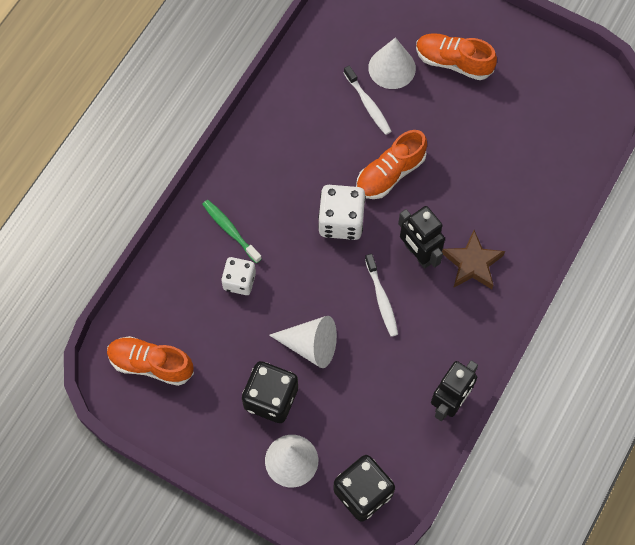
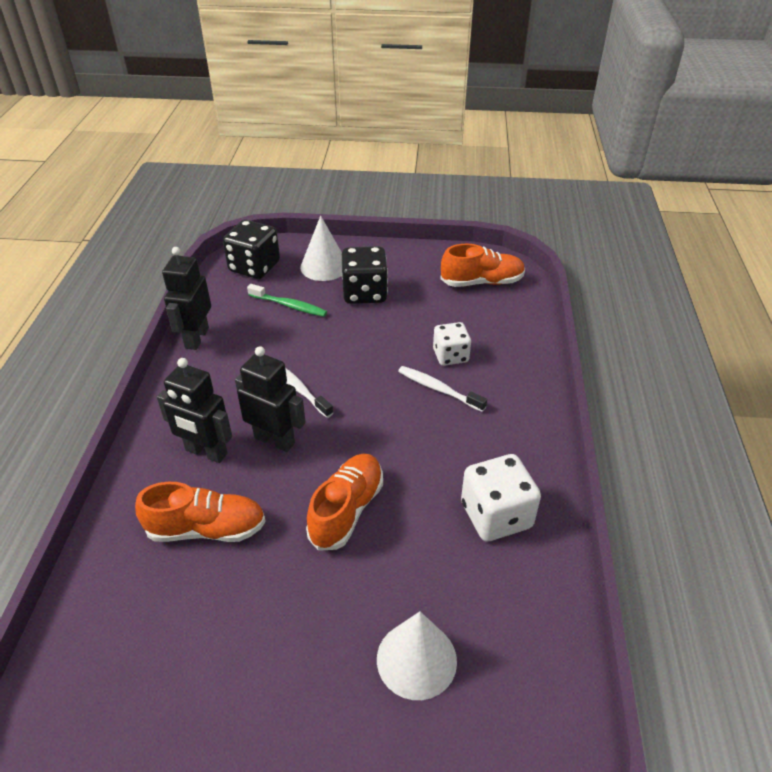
camera: 155 degrees right, 25 degrees down
green toothbrush [202,200,262,263] -> green toothbrush moved to [247,284,327,317]
white cone [269,316,337,368] -> none
white dice [318,185,366,240] -> white dice moved to [461,454,541,541]
white toothbrush [344,66,391,135] -> white toothbrush moved to [398,366,487,412]
orange shoe [416,33,497,80] -> orange shoe moved to [135,482,266,542]
brown star [442,230,505,289] -> black robot [157,358,232,463]

